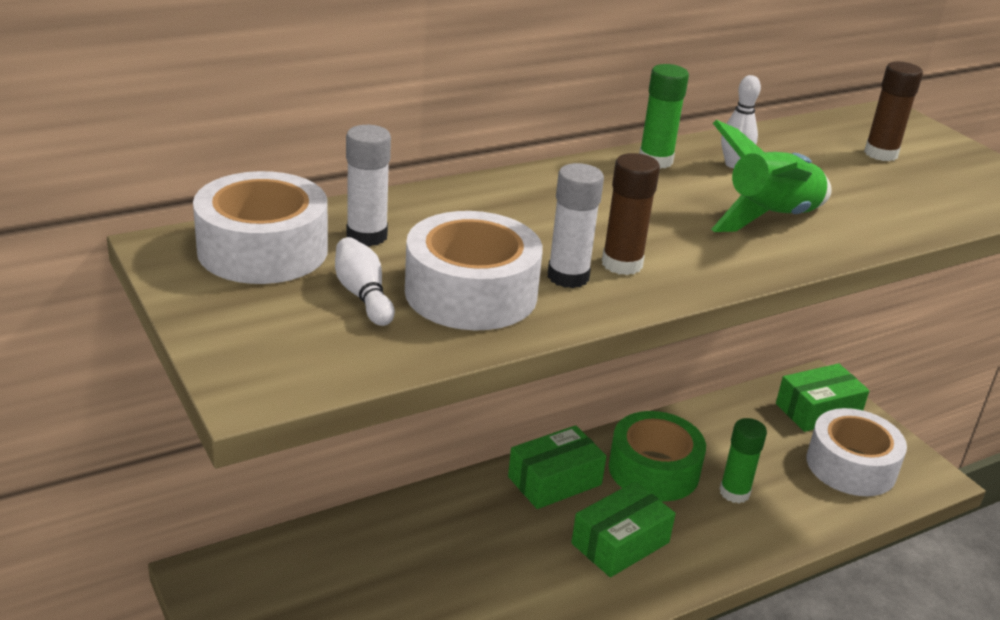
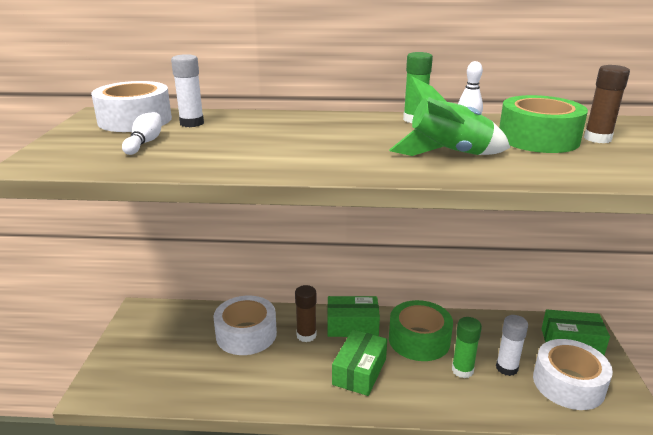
camera: 35 degrees right, 5 degrees down
white tape [405,211,543,330] -> white tape moved to [214,296,277,355]
white glue stick [548,163,604,288] -> white glue stick moved to [496,315,528,376]
green box [571,481,676,577] -> green box turned 60 degrees counterclockwise [332,330,387,396]
brown glue stick [602,153,660,275] -> brown glue stick moved to [295,285,317,342]
none -> green tape [499,95,588,153]

